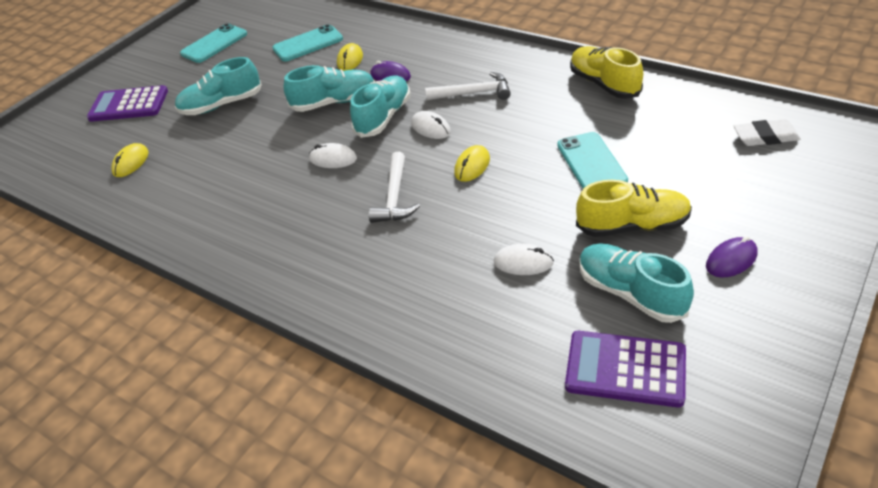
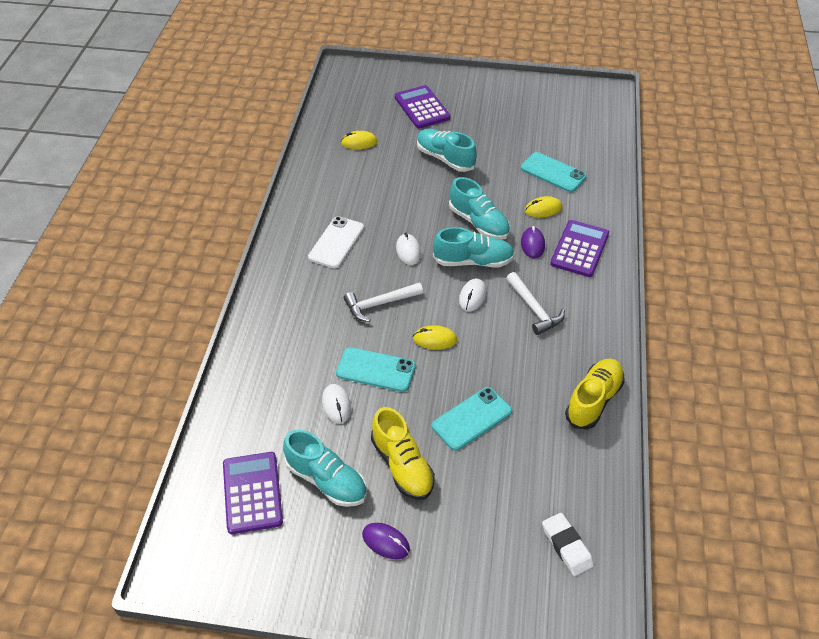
camera: 60 degrees right, 5 degrees up
turquoise phone [180,23,247,63] -> turquoise phone moved to [336,347,416,392]
turquoise shoe [580,243,694,323] -> turquoise shoe turned 105 degrees clockwise [283,430,367,507]
none -> white phone [308,216,364,269]
none -> purple calculator [550,220,609,277]

